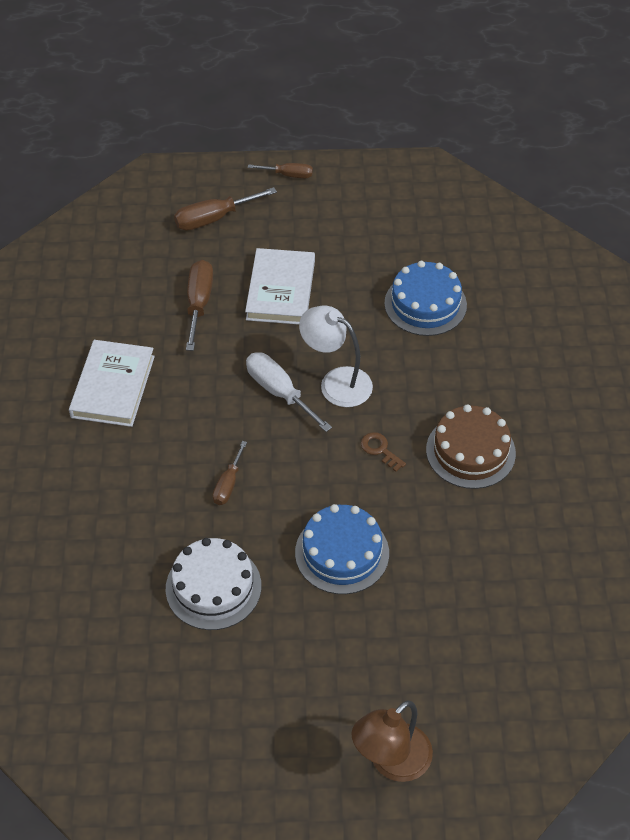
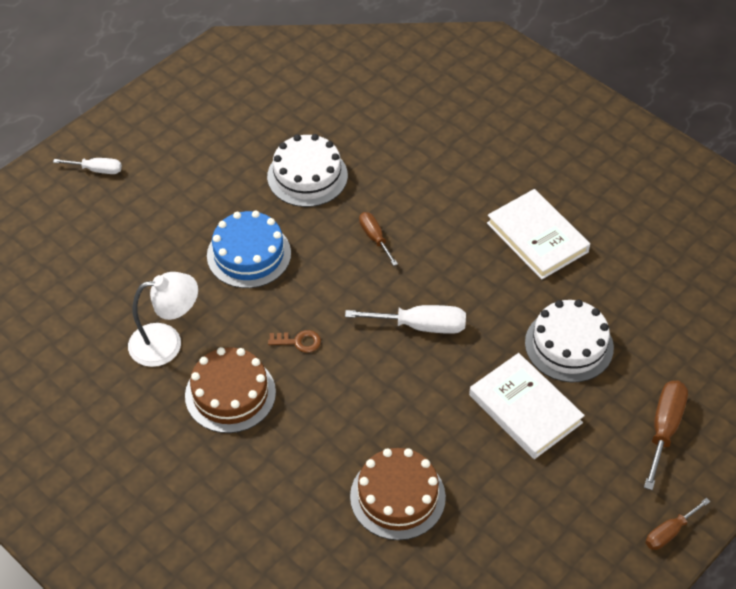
camera: 135 degrees right, 0 degrees up
brown screwdriver [186,260,213,351] -> white cake [525,300,614,383]
white lamp [299,306,373,407] -> white lamp moved to [128,272,198,367]
brown lamp [351,700,433,782] -> white screwdriver [53,158,122,174]
blue cake [384,261,467,336] -> brown cake [350,448,446,540]

